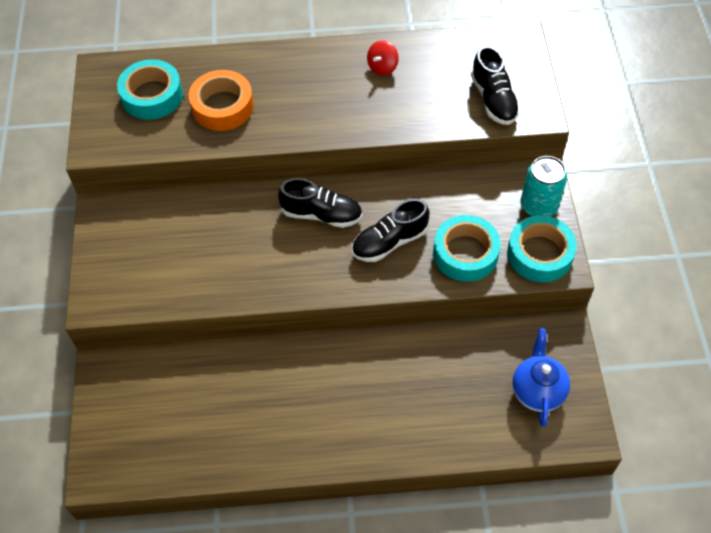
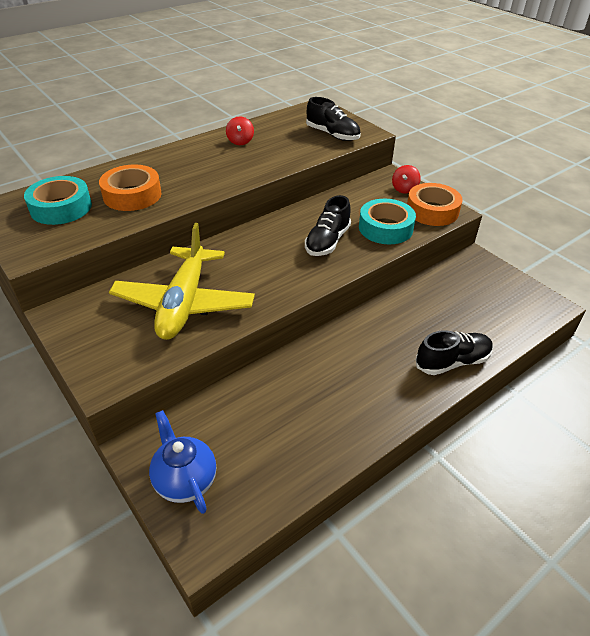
camera: 35 degrees left, 15 degrees down
black shoe [278,178,362,228] -> black shoe moved to [416,330,493,375]
turquoise tape [507,215,577,282] -> orange tape [407,183,463,226]
blue teapot [512,329,570,427] -> blue teapot moved to [149,410,216,514]
turquoise can [521,156,567,217] -> red spinning top [392,165,421,194]
none -> yellow plane [109,223,255,340]

